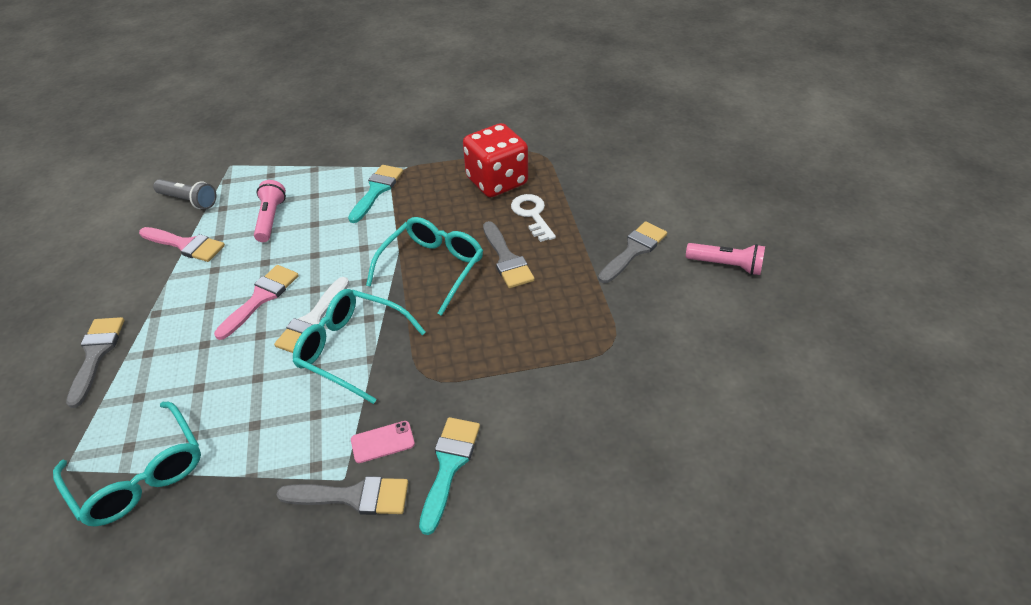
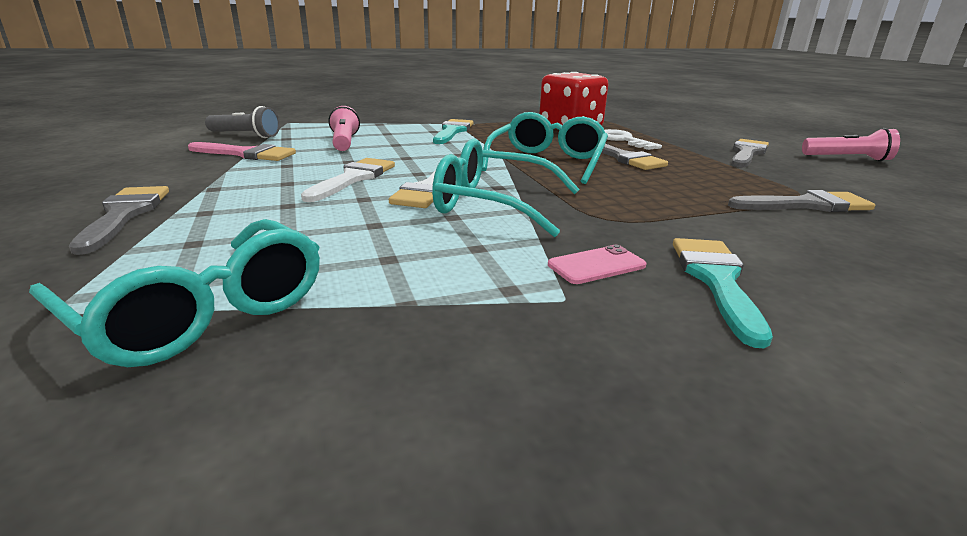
camera: 10 degrees left, 20 degrees down
pink brush [214,265,299,340] -> white brush [301,158,395,202]
grey brush [277,476,408,515] -> grey brush moved to [728,190,875,212]

